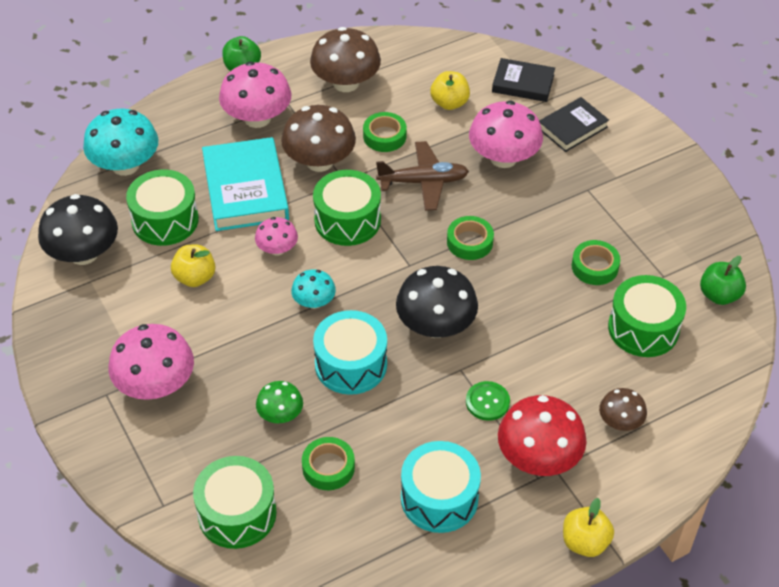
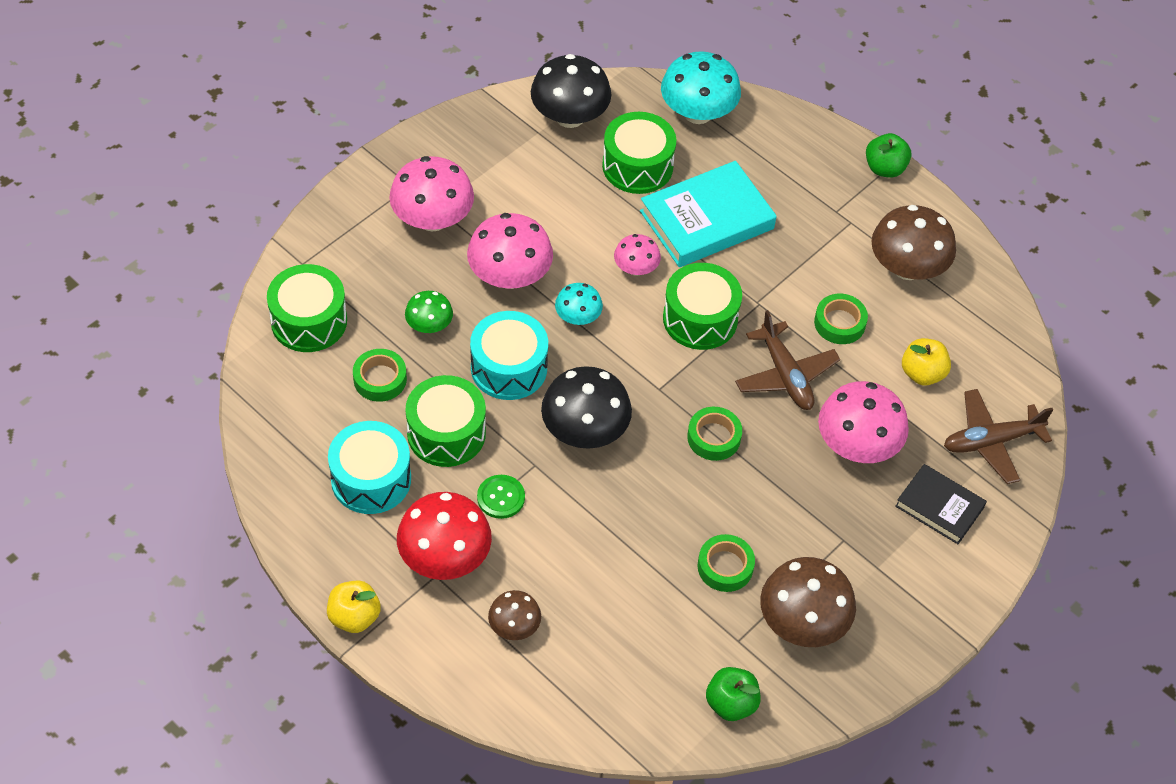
camera: 70 degrees right, 5 degrees up
yellow apple [171,244,215,287] -> none
pink mushroom [219,62,291,128] -> pink mushroom moved to [467,213,553,289]
brown mushroom [281,105,356,172] -> brown mushroom moved to [760,557,856,647]
black book [492,58,555,102] -> brown plane [944,389,1053,484]
green drum [608,275,686,357] -> green drum moved to [405,375,486,467]

